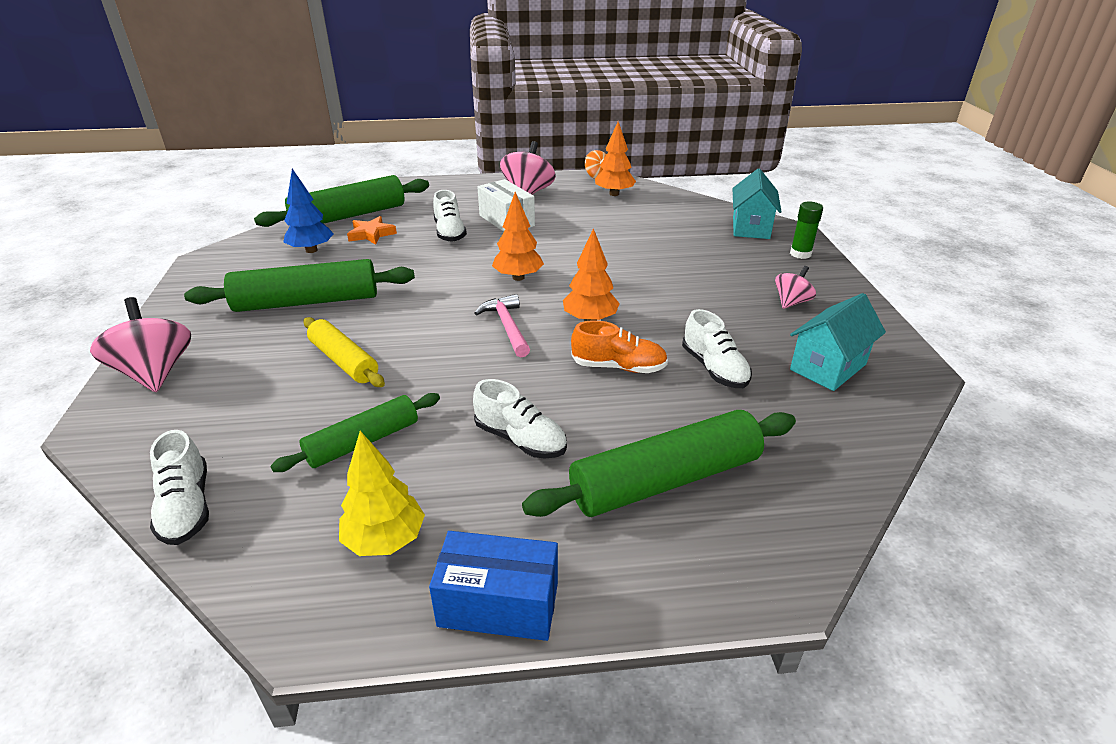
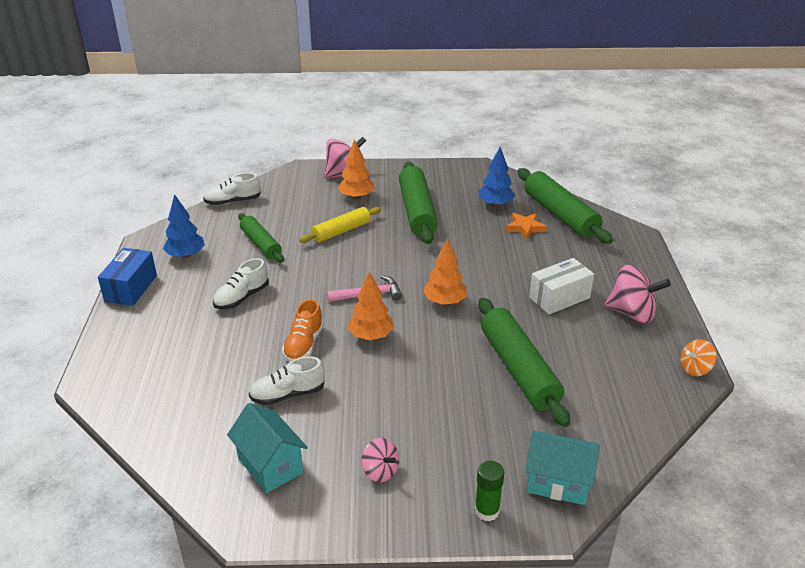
camera: 95 degrees right, 0 degrees up
yellow tree [339,431,425,556] -> blue tree [163,194,205,259]
white shoe [433,190,467,242] -> none
green rolling pin [522,410,796,517] -> green rolling pin moved to [478,298,570,427]
orange tree [595,122,636,196] -> orange tree moved to [338,139,374,200]

